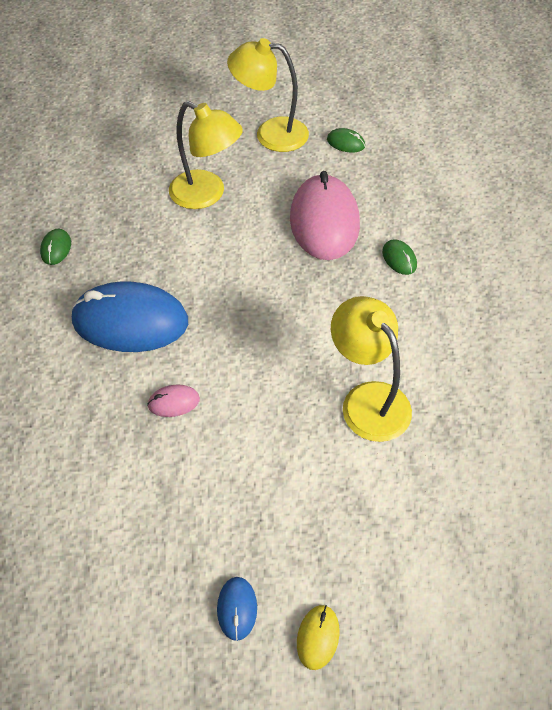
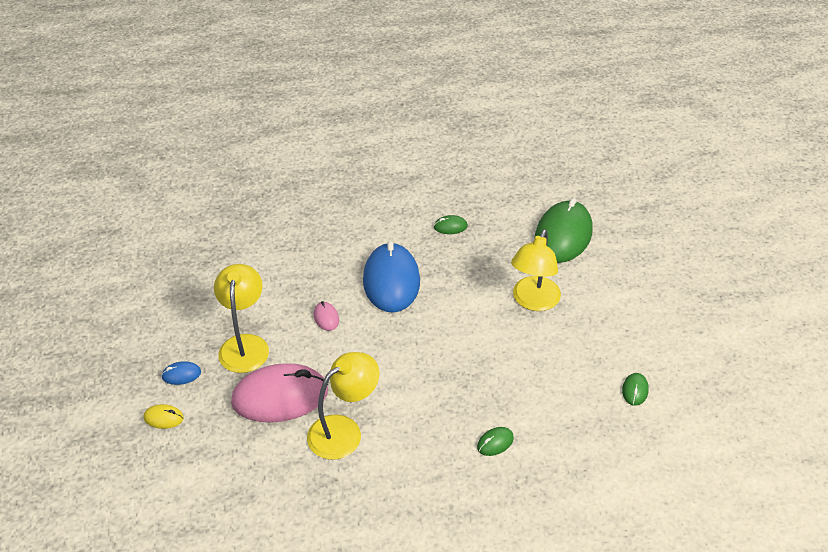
camera: 80 degrees right, 10 degrees down
yellow lamp [227,38,309,152] -> yellow lamp moved to [214,264,269,373]
pink mouse [290,171,360,260] -> pink mouse moved to [231,363,328,423]
none -> green mouse [535,198,592,263]

